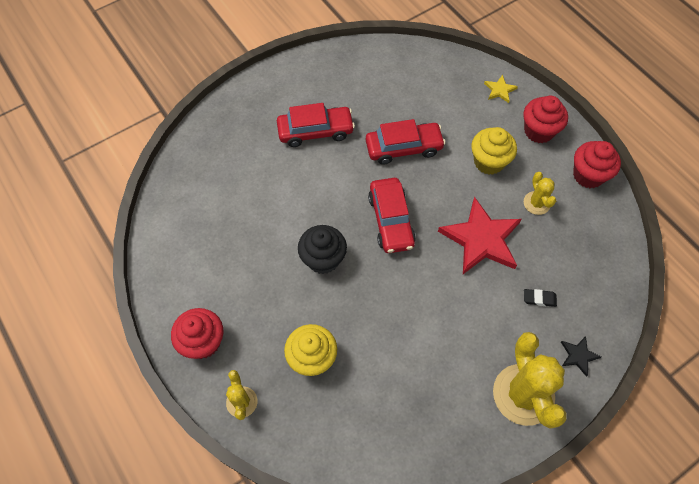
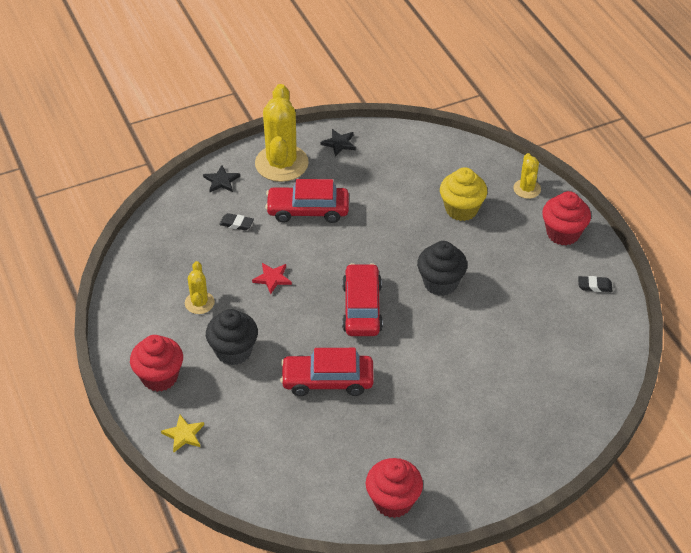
camera: 170 degrees left, 15 degrees down
red car [277,103,355,147] -> red car moved to [265,179,349,223]
red star [438,197,522,274] -> red star [252,263,292,294], size x0.45
yellow cupcake [471,127,517,175] -> black cupcake [206,309,258,365]
red cupcake [573,141,621,188] -> red cupcake moved to [366,458,423,518]
none -> black star [321,129,356,156]
none -> black eraser [578,276,612,292]

